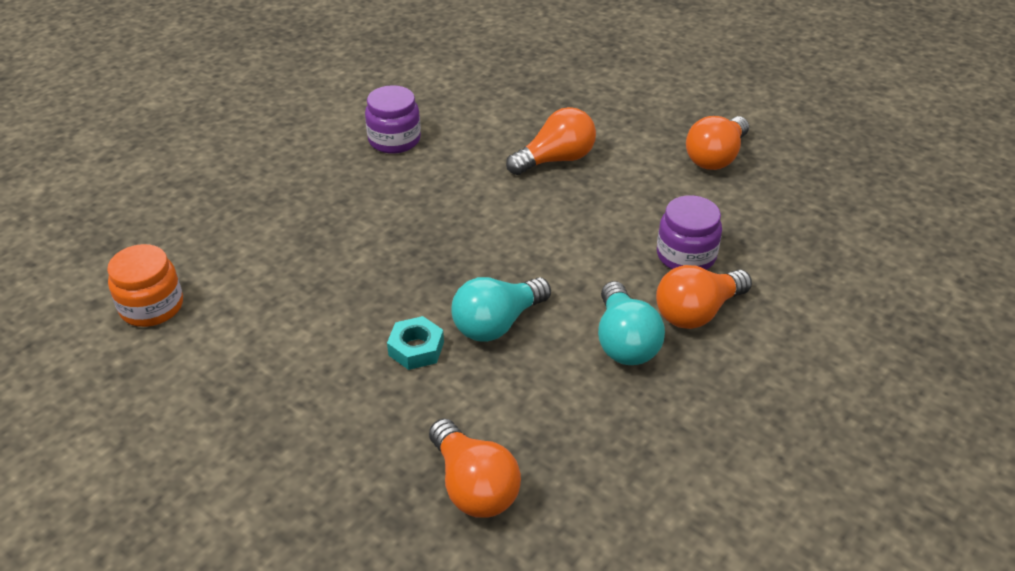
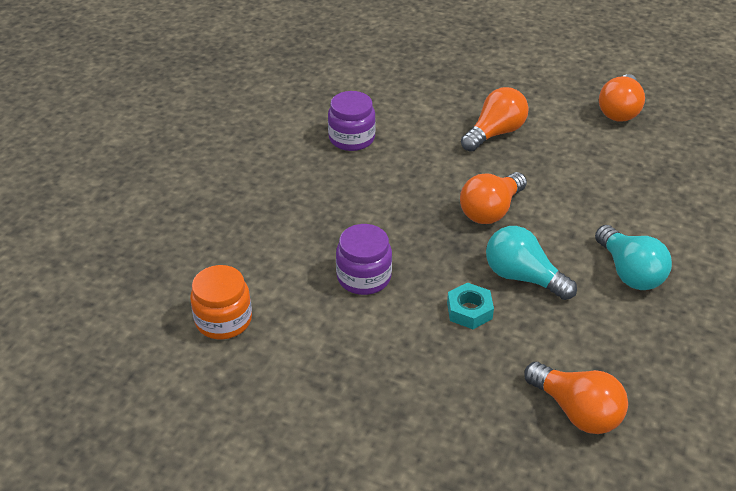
camera: 15 degrees left, 0 degrees up
turquoise light bulb [451,277,551,342] -> turquoise light bulb turned 90 degrees clockwise [486,226,577,300]
orange light bulb [656,265,752,329] -> orange light bulb moved to [460,172,527,224]
purple jar [657,195,722,270] -> purple jar moved to [336,224,392,295]

